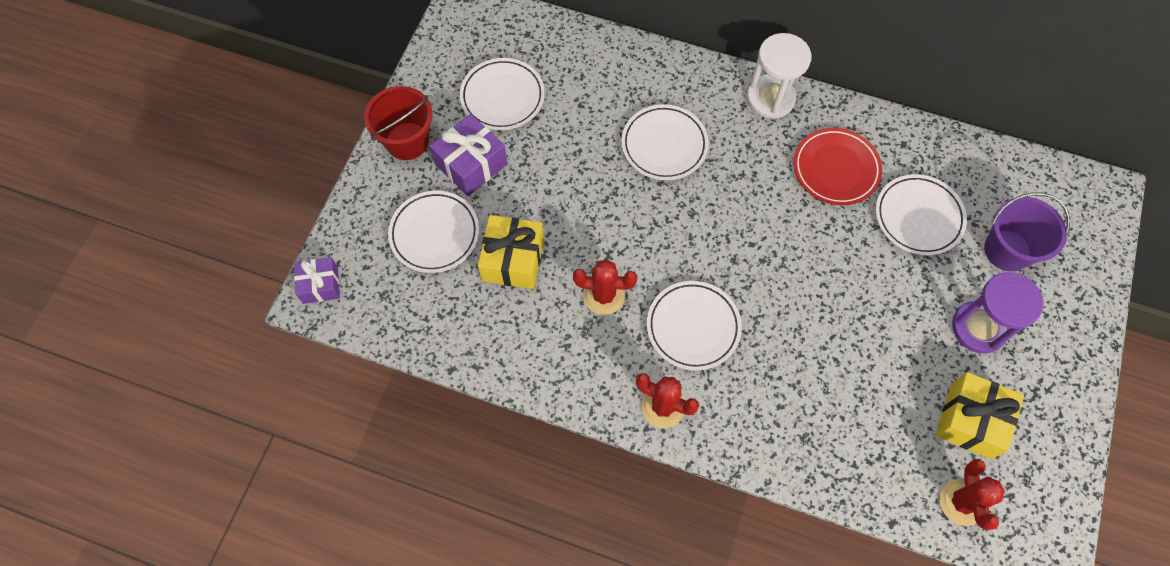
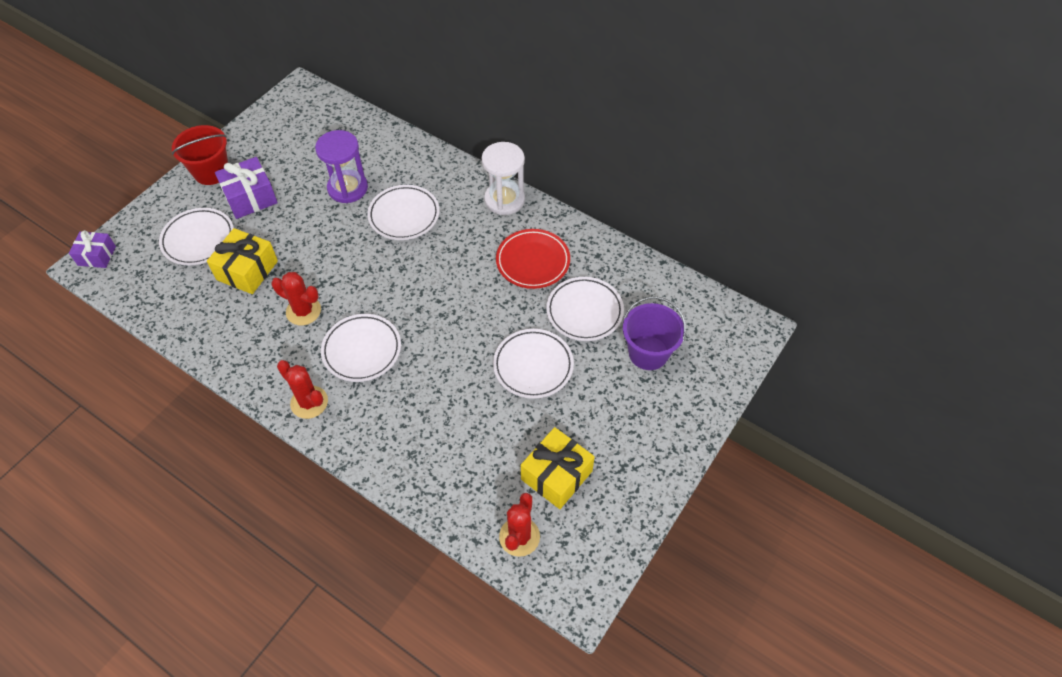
camera: 15 degrees right, 10 degrees down
white plate [460,58,545,130] -> white plate moved to [493,329,574,399]
purple hourglass [952,272,1044,354] -> purple hourglass moved to [315,130,368,203]

